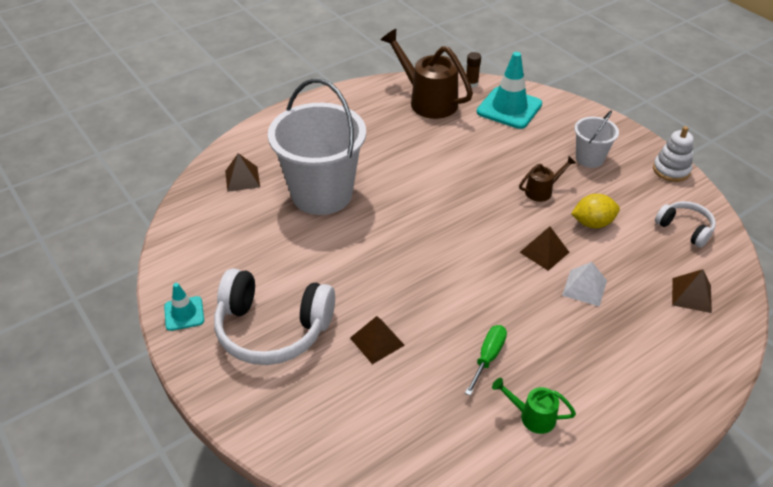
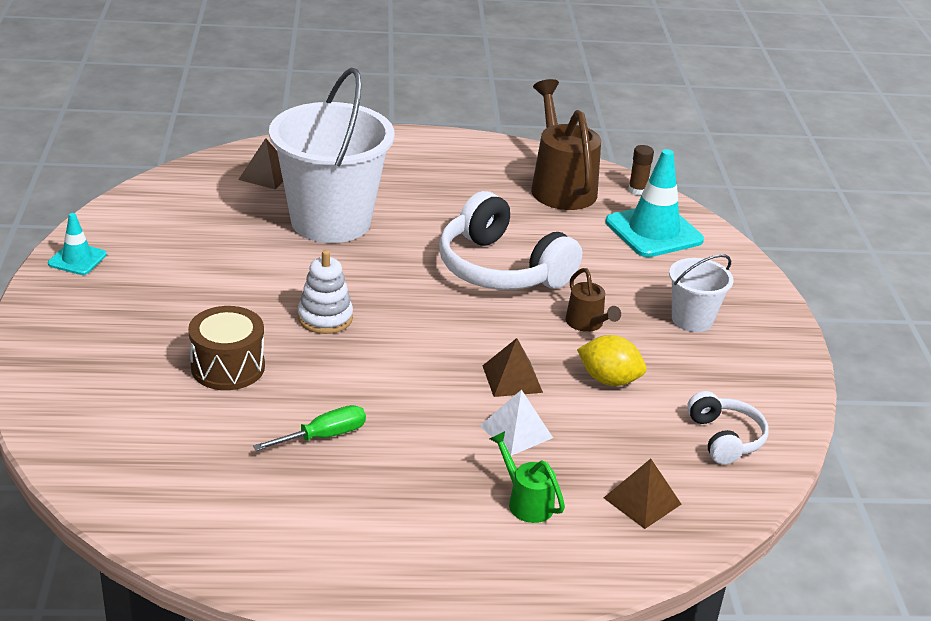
camera: 30 degrees right, 10 degrees down
white headphones [214,268,335,365] -> white headphones moved to [439,191,582,290]
brown pyramid [350,316,405,364] -> brown drum [188,306,265,390]
green watering can [492,378,576,434] -> green watering can moved to [490,431,565,523]
brown watering can [519,156,576,202] -> brown watering can turned 60 degrees clockwise [565,268,621,332]
white stacking toy [653,126,694,182] -> white stacking toy moved to [298,250,353,334]

